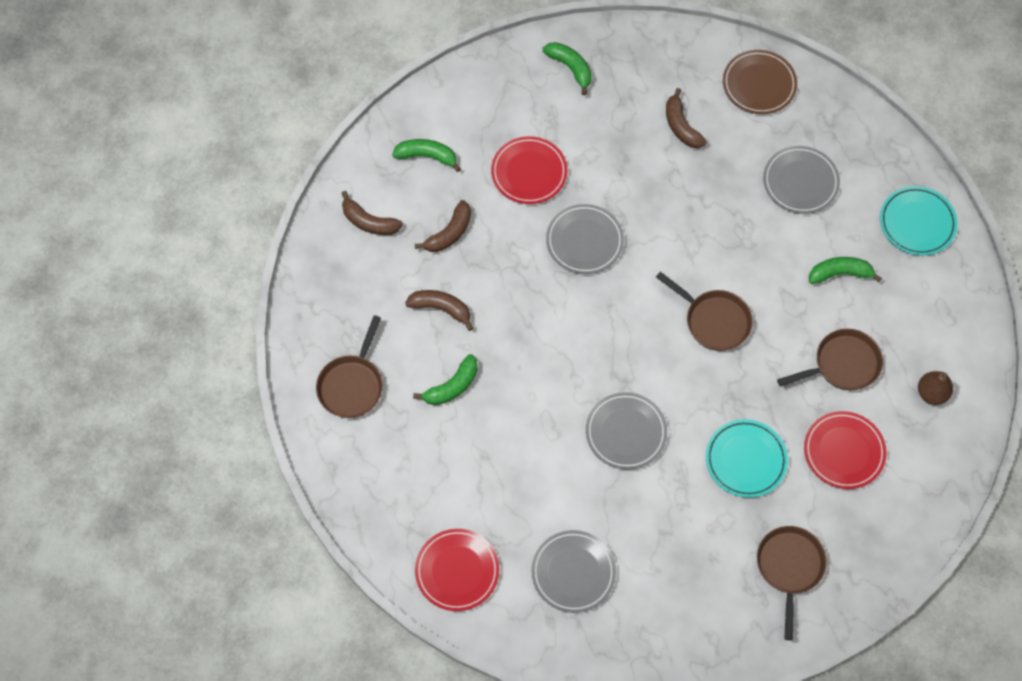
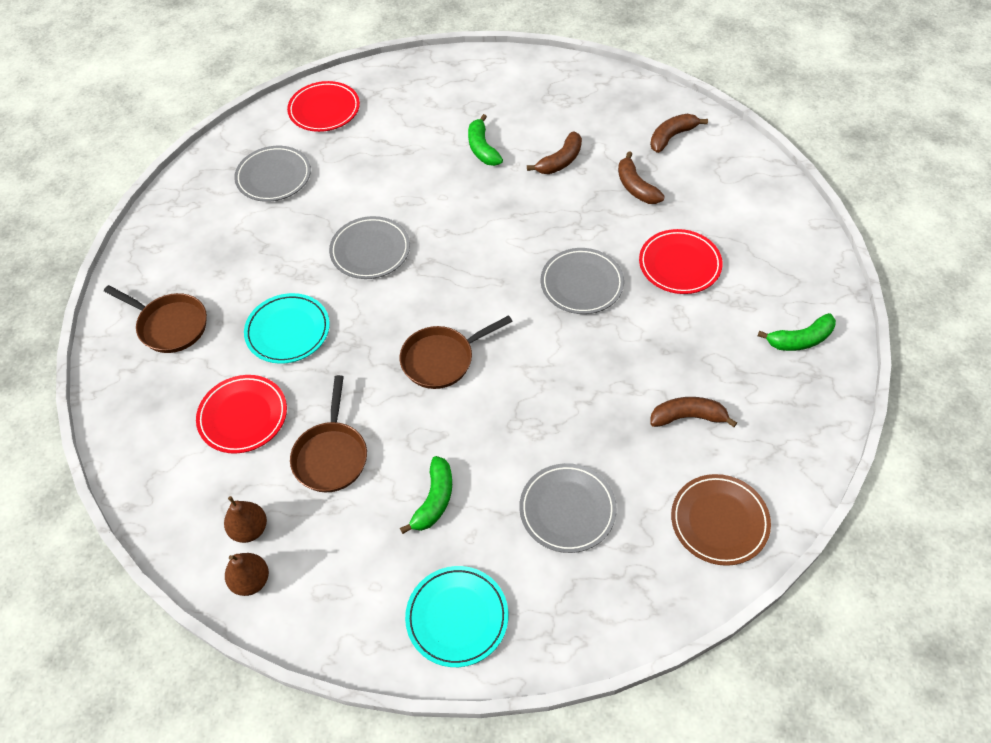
camera: 115 degrees right, 10 degrees down
brown pan [316,315,383,418] -> none
green banana [392,139,461,172] -> none
none -> brown pear [225,553,269,596]

